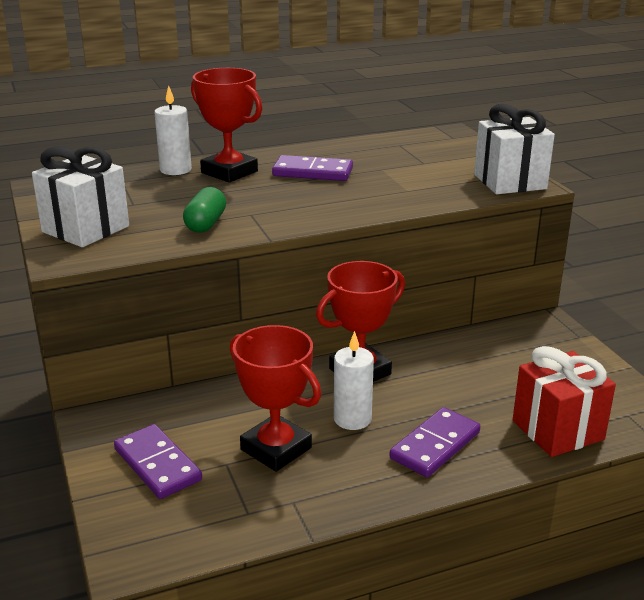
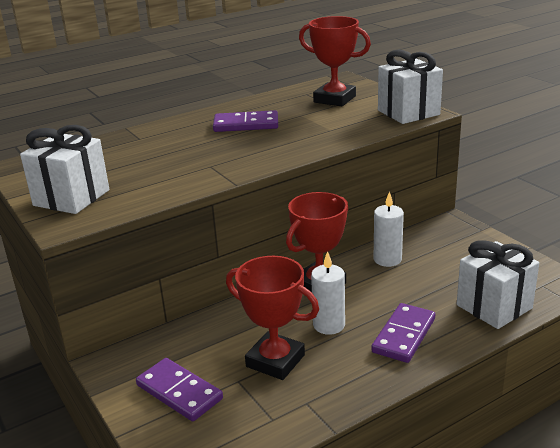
camera: 10 degrees left, 0 degrees up
white candle [154,86,192,175] -> white candle moved to [374,191,404,267]
green capsule [183,187,226,233] -> none
red trophy [191,68,263,183] -> red trophy moved to [299,16,371,106]
red gift [513,346,616,457] -> white gift [457,240,539,329]

